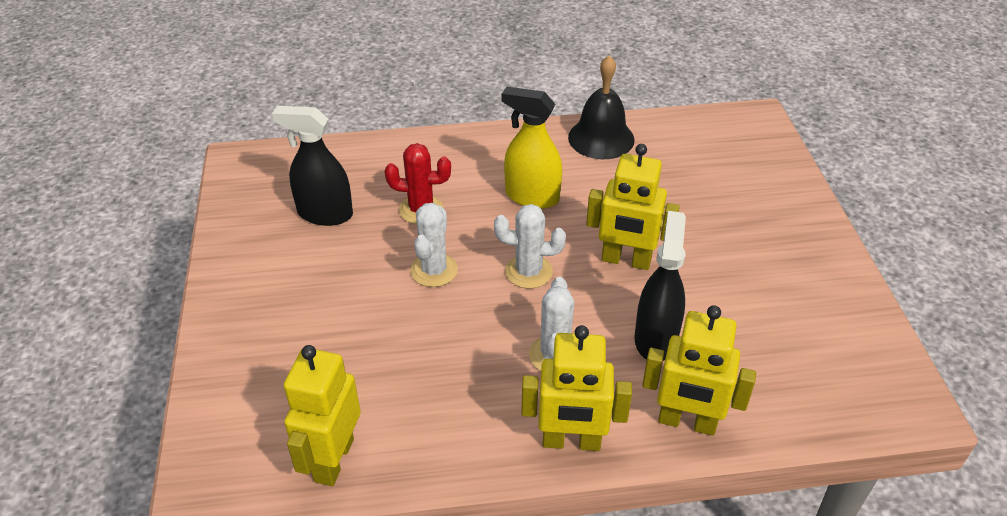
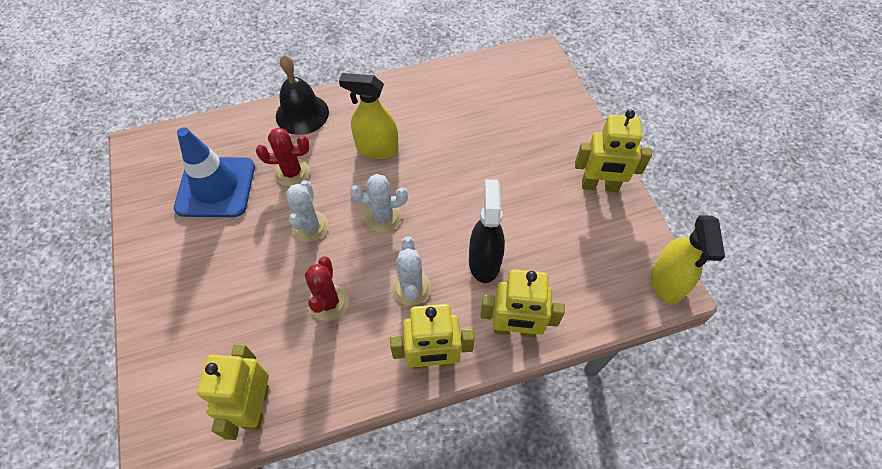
camera: 10 degrees left, 15 degrees up
black spray bottle [272,106,353,226] -> blue traffic cone [174,127,255,217]
black bell [568,55,635,159] -> black bell moved to [276,55,329,135]
yellow robot [586,144,680,270] -> yellow robot moved to [575,109,652,192]
none -> red cactus [305,257,349,321]
none -> yellow spray bottle [651,215,725,305]

